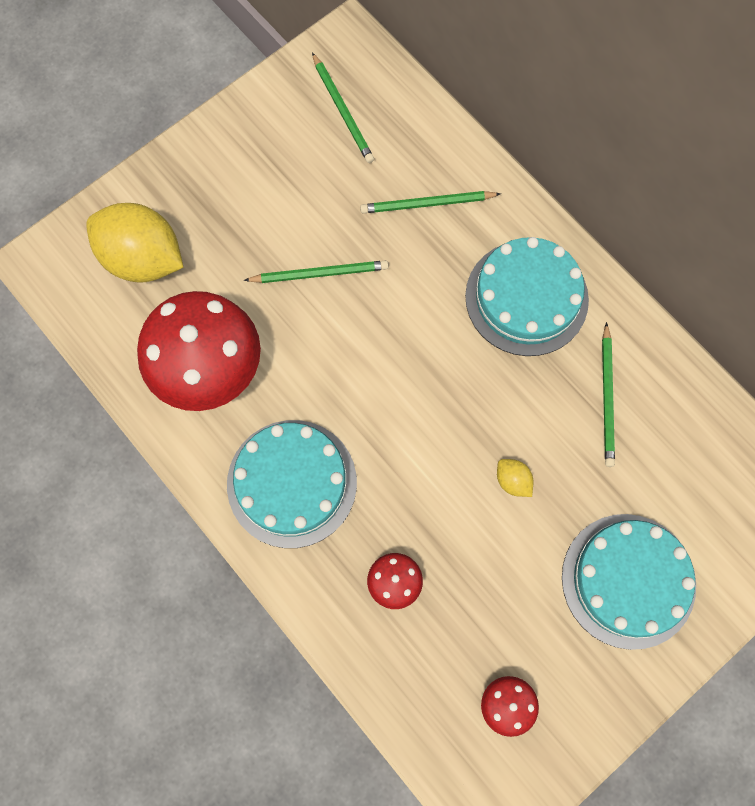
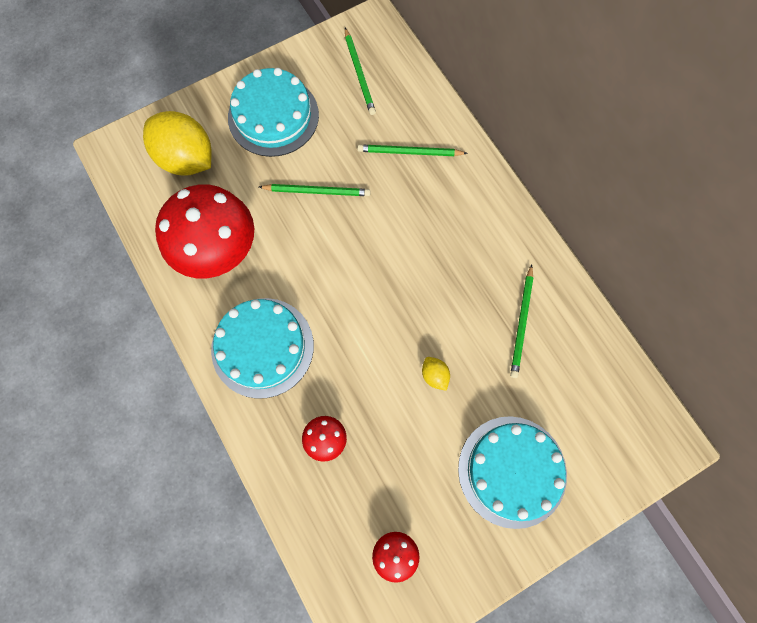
camera: 10 degrees right, 0 degrees up
turquoise cake [465,237,589,356] -> turquoise cake moved to [228,68,319,157]

